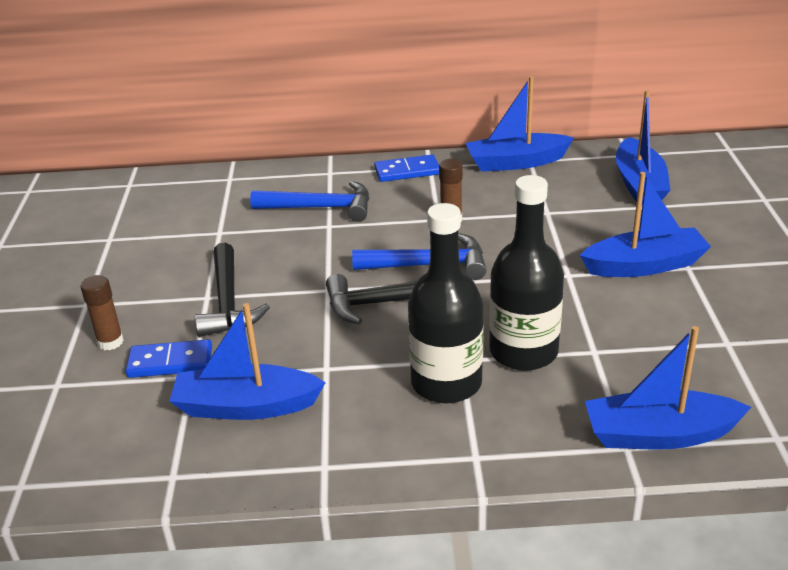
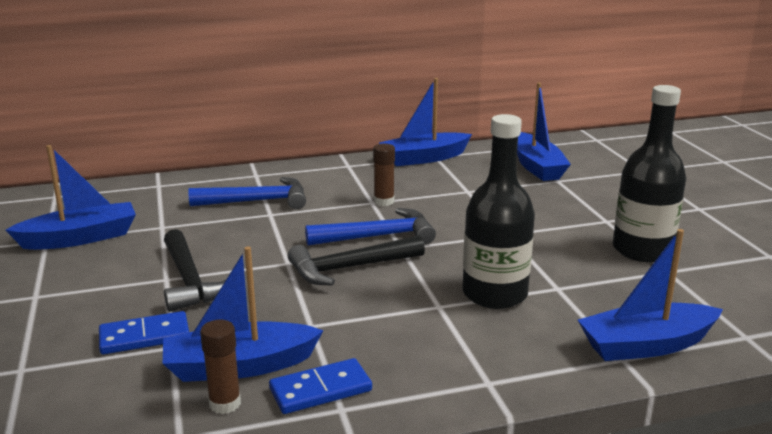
camera: 15 degrees left, 10 degrees down
brown glue stick [81,275,124,350] -> brown glue stick moved to [200,320,241,414]
blue domino [374,154,439,182] -> blue domino moved to [269,358,372,414]
black bottle [408,203,484,404] -> black bottle moved to [613,85,686,262]
blue boat [580,172,711,277] -> blue boat moved to [6,145,136,250]

